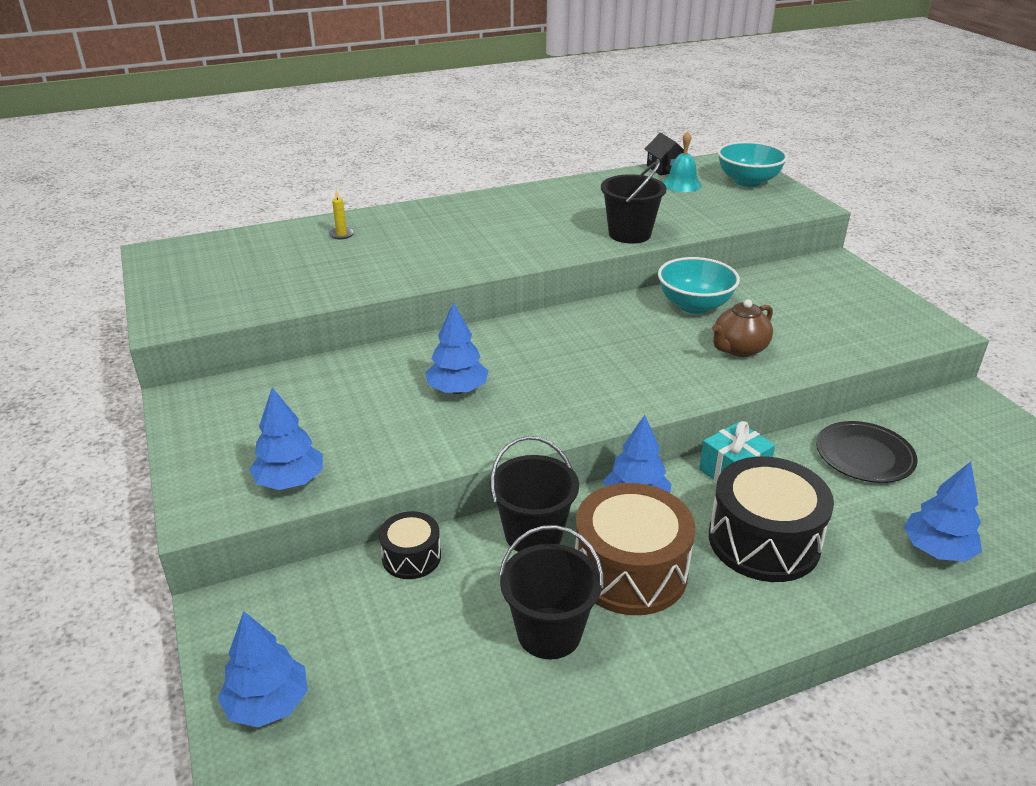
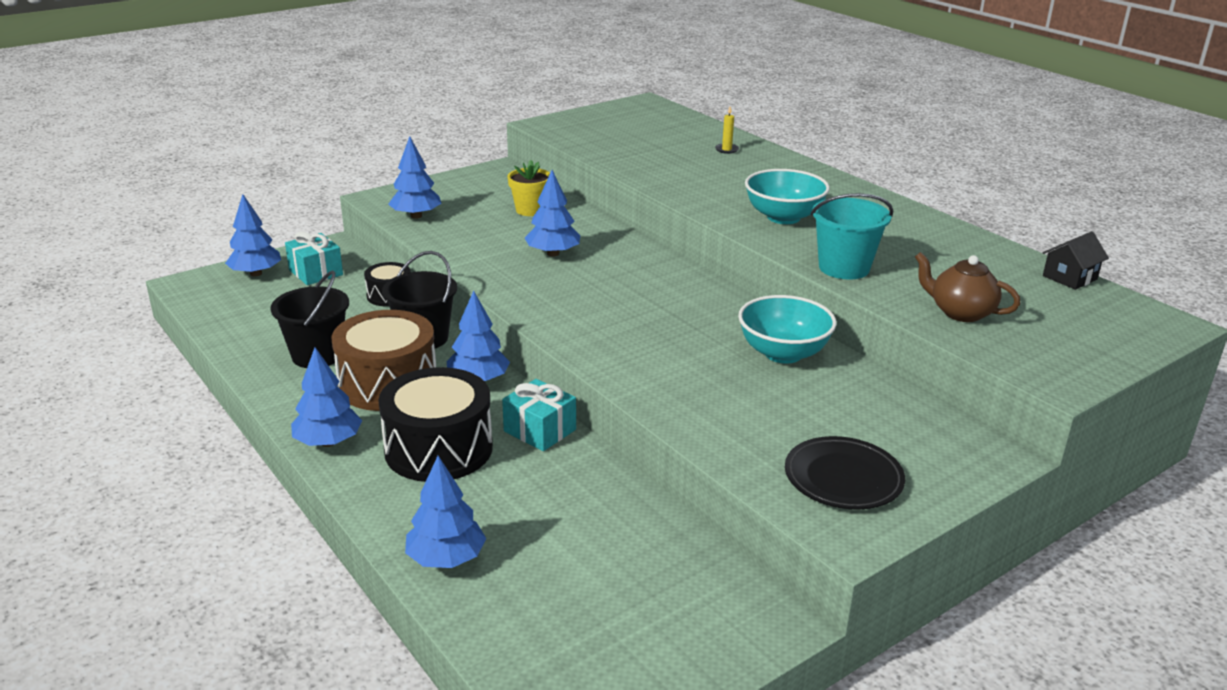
camera: 75 degrees right, 5 degrees down
black bucket [601,161,667,244] -> turquoise bucket [811,193,893,279]
turquoise bell [663,131,702,192] -> none
brown teapot [712,299,773,357] -> brown teapot moved to [915,252,1021,322]
turquoise bowl [717,141,788,187] -> turquoise bowl moved to [745,169,830,224]
black plate [816,421,918,483] -> black plate moved to [785,436,905,510]
none -> turquoise gift [285,232,343,285]
none -> blue tree [291,347,362,447]
none -> yellow flower pot [507,160,550,216]

